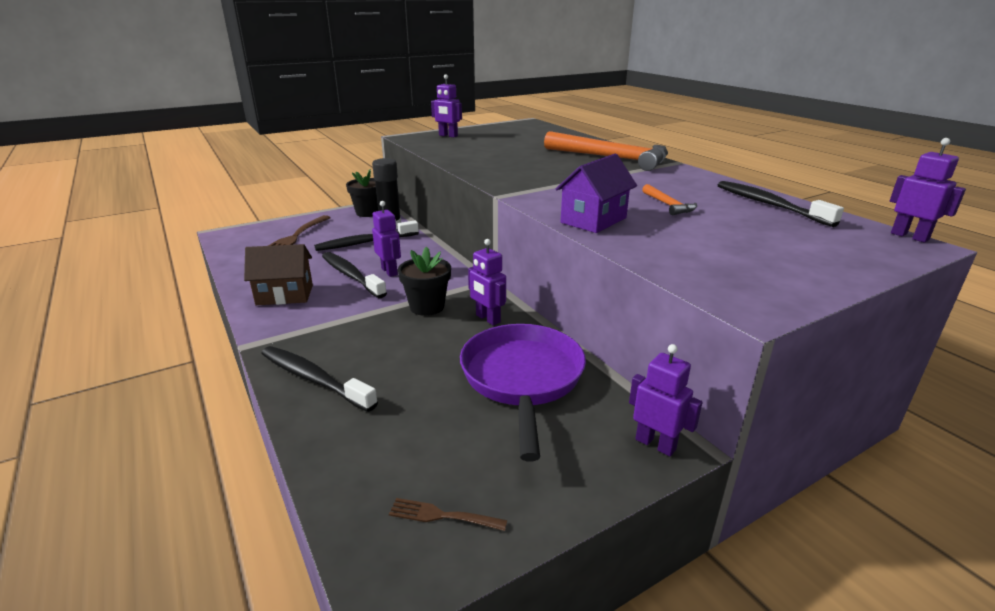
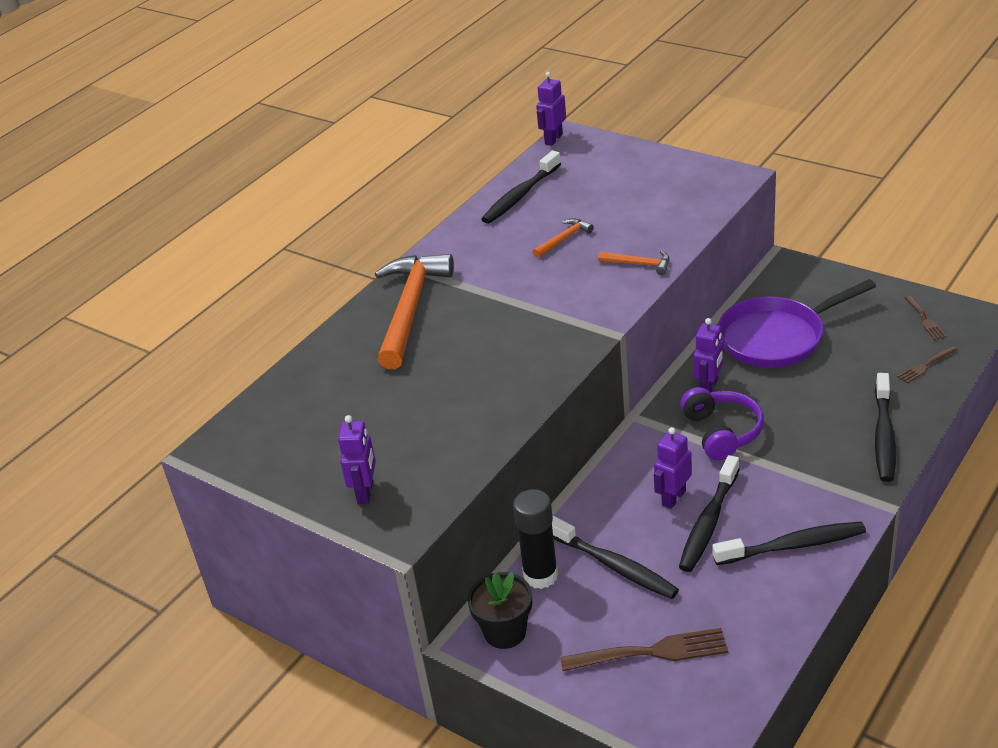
camera: 110 degrees left, 10 degrees up
brown house [244,244,313,305] -> black toothbrush [712,522,866,565]
black flower pot [398,246,451,316] -> purple headphones [680,387,764,461]
purple house [556,154,637,233] -> orange hammer [598,250,670,275]
purple robot [629,344,703,456] -> none
none -> brown fork [897,346,958,383]

